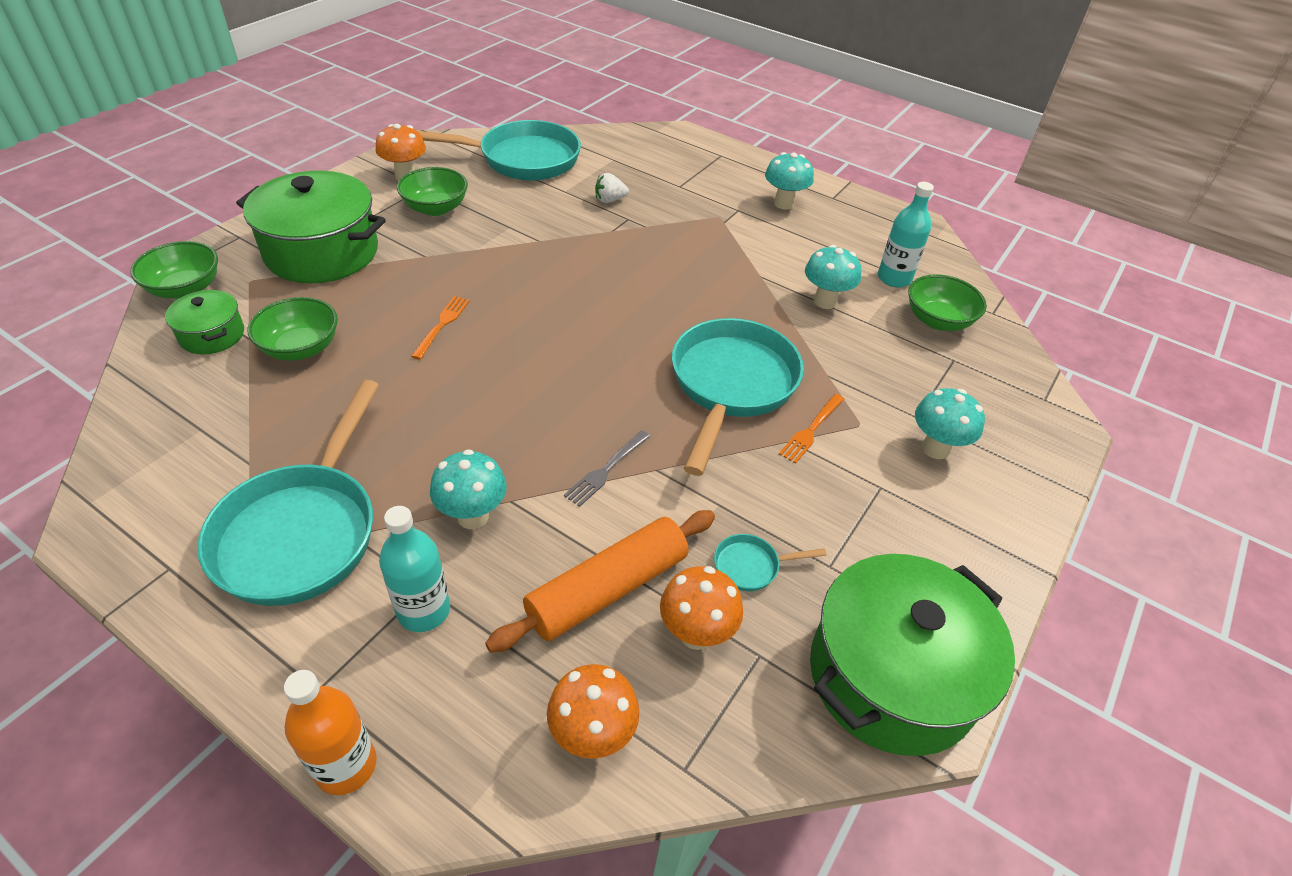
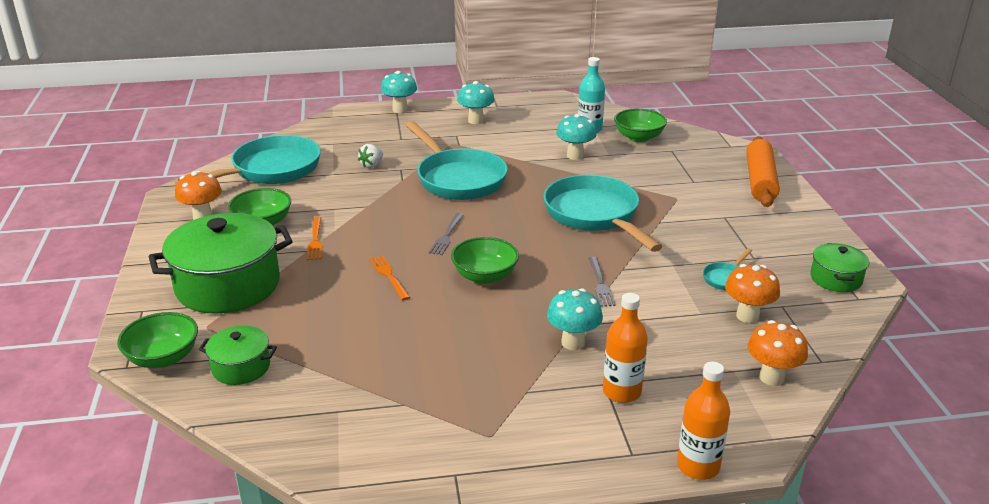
camera: 40 degrees left, 15 degrees down
turquoise pan [197,380,379,606] -> turquoise pan moved to [405,121,508,200]
green bowl [247,297,338,361] -> green bowl moved to [451,237,519,284]
turquoise bottle [379,506,450,632] -> orange bottle [603,293,648,403]
orange rolling pin [485,510,715,653] -> orange rolling pin moved to [746,136,780,207]
orange fork [779,394,844,464] -> orange fork moved to [307,216,322,260]
green pot [810,554,1015,756] -> green pot [810,243,869,292], size x0.50
turquoise mushroom [915,388,985,459] -> turquoise mushroom moved to [381,71,417,113]
none -> grey fork [429,213,464,255]

